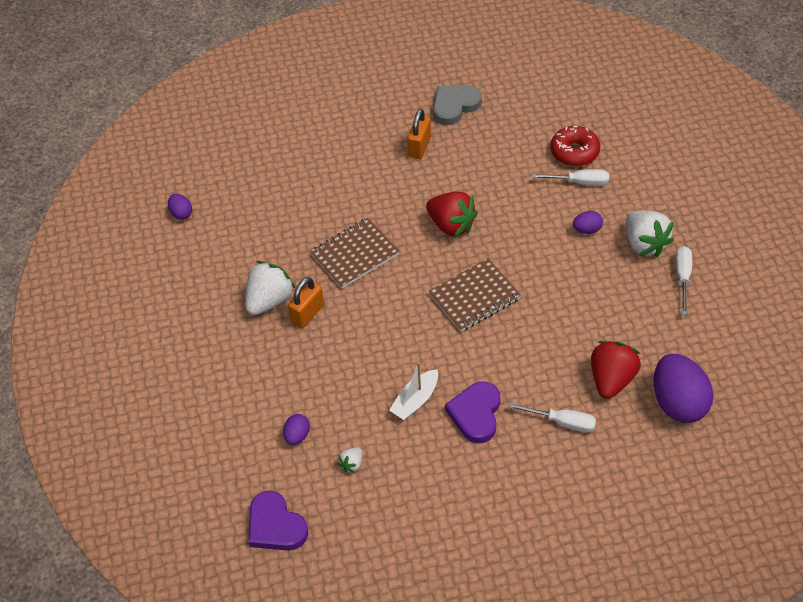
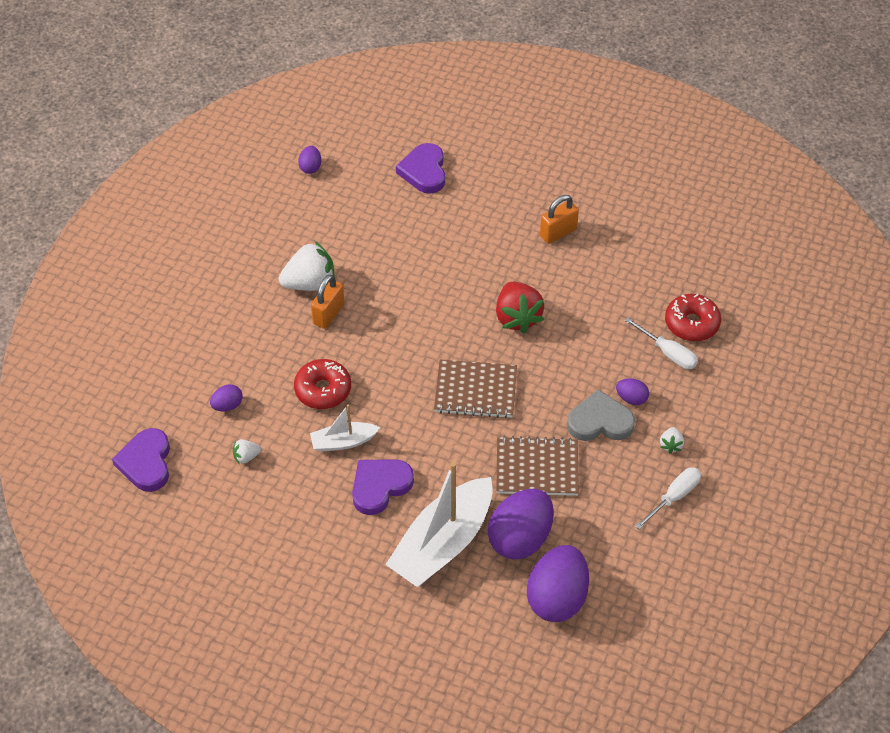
camera: 35 degrees right, 0 degrees up
orange padlock [288,277,324,328] -> orange padlock turned 45 degrees counterclockwise [311,275,345,329]
brown notebook [310,218,400,289] -> brown notebook moved to [496,436,579,496]
grey heart [433,85,482,125] -> grey heart moved to [567,389,635,441]
white screwdriver [508,403,596,432] -> white boat [385,462,493,587]
red strawberry [591,341,641,399] -> purple egg [488,489,554,559]
white strawberry [626,211,674,257] -> white strawberry [660,427,684,454], size x0.47
none -> red donut [294,359,351,409]
none -> purple heart [396,143,445,194]

